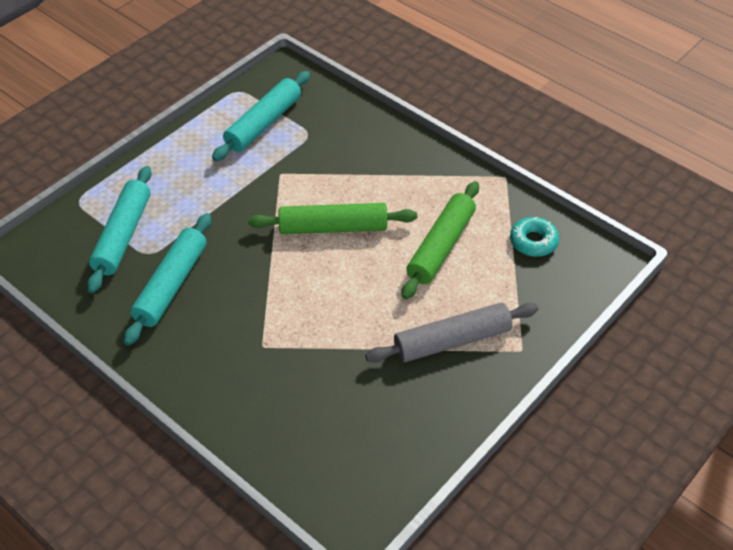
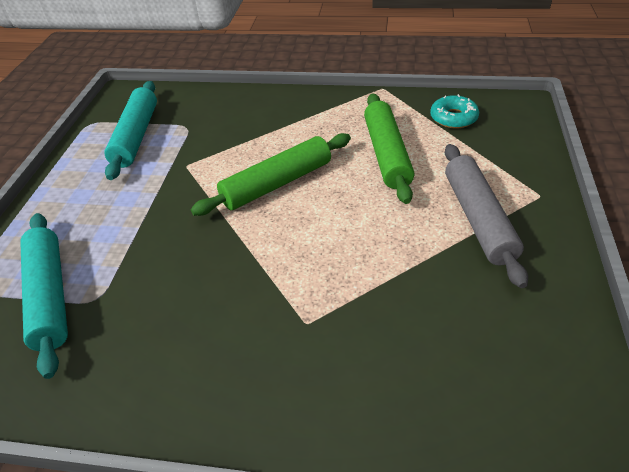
camera: 30 degrees left, 5 degrees down
turquoise rolling pin [124,213,211,346] -> none
grey rolling pin [365,303,538,363] -> grey rolling pin turned 45 degrees counterclockwise [445,144,528,288]

